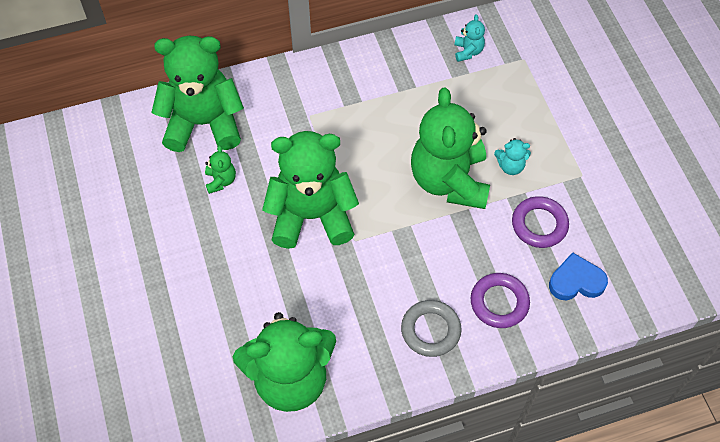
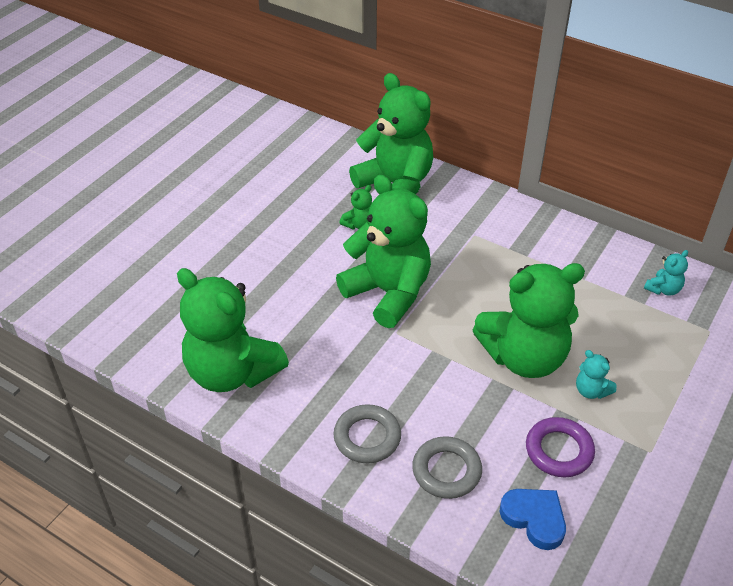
camera: 50 degrees right, 15 degrees down
green teddy bear [411,88,490,209] -> green teddy bear turned 150 degrees counterclockwise [472,263,585,378]
purple ring [471,273,530,328] -> grey ring [412,436,482,499]

